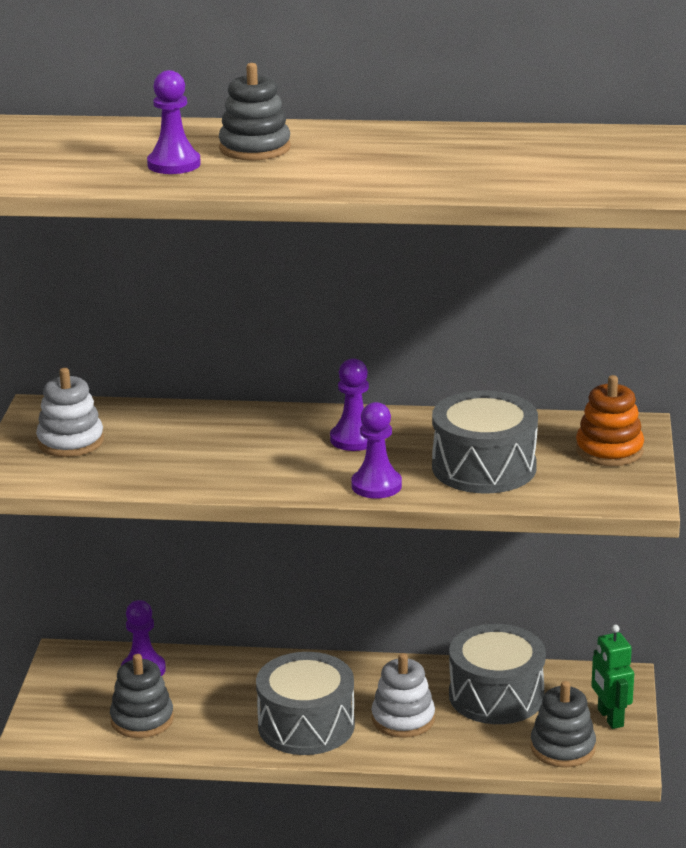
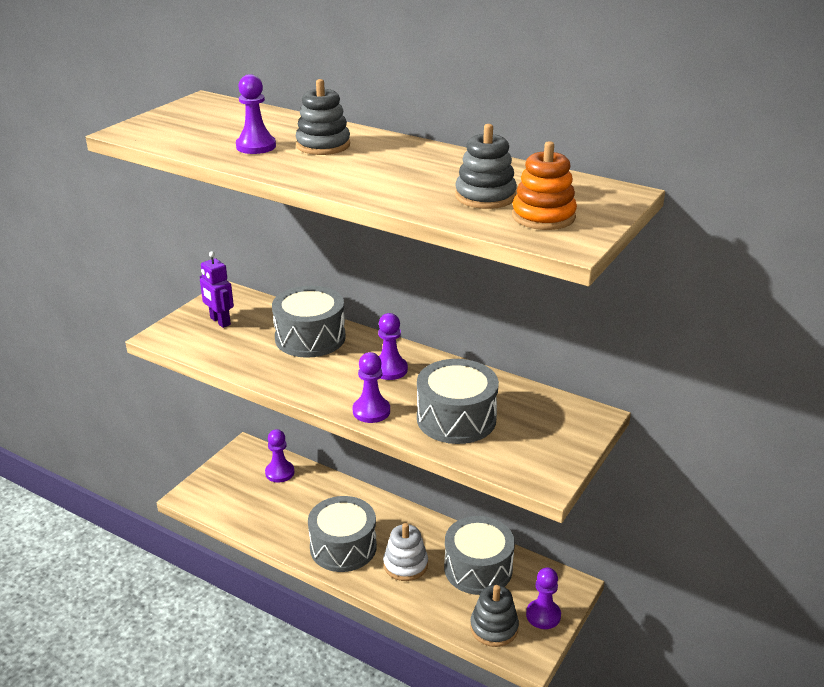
camera: 25 degrees right, 5 degrees up
white stacking toy [36,368,104,457] -> purple robot [200,251,234,328]
grey stacking toy [110,654,174,738] -> grey stacking toy moved to [455,124,517,209]
orange stacking toy [576,375,644,466] -> orange stacking toy moved to [512,141,577,230]
green robot [591,625,634,729] -> purple pawn [526,568,561,629]
none -> grey drum [272,286,346,358]

